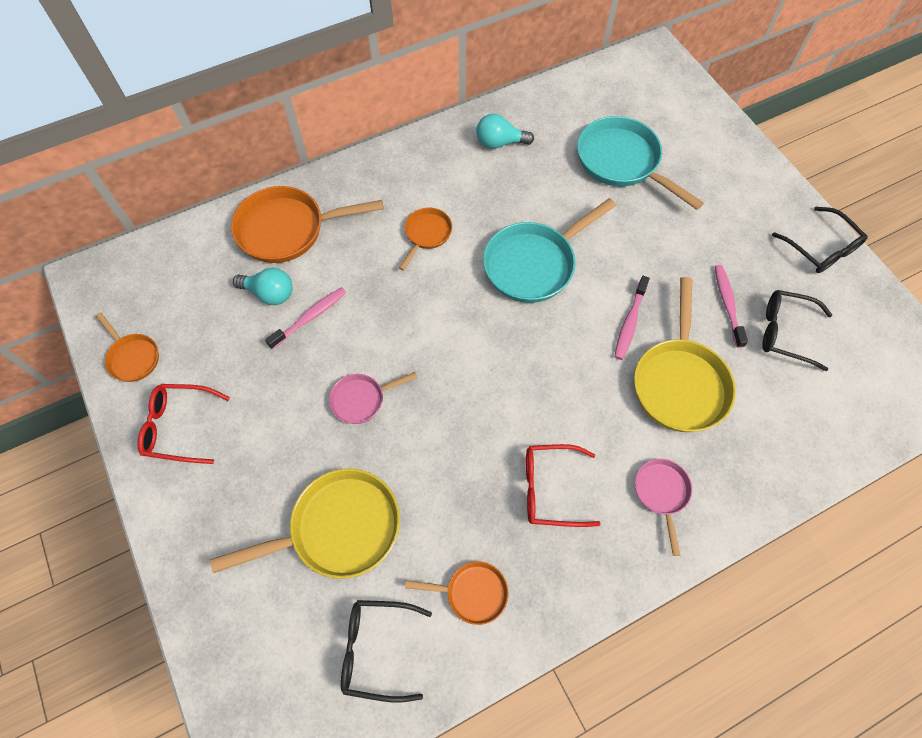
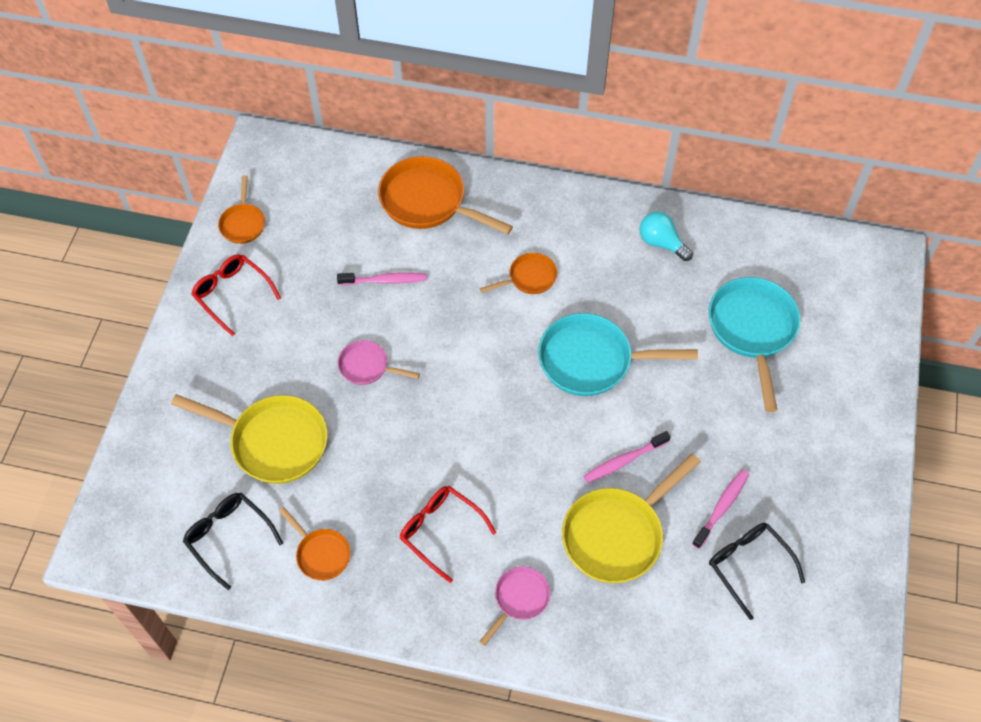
camera: 40 degrees right, 5 degrees down
turquoise light bulb [233,268,293,305] -> none
black glasses [772,207,868,273] -> none

